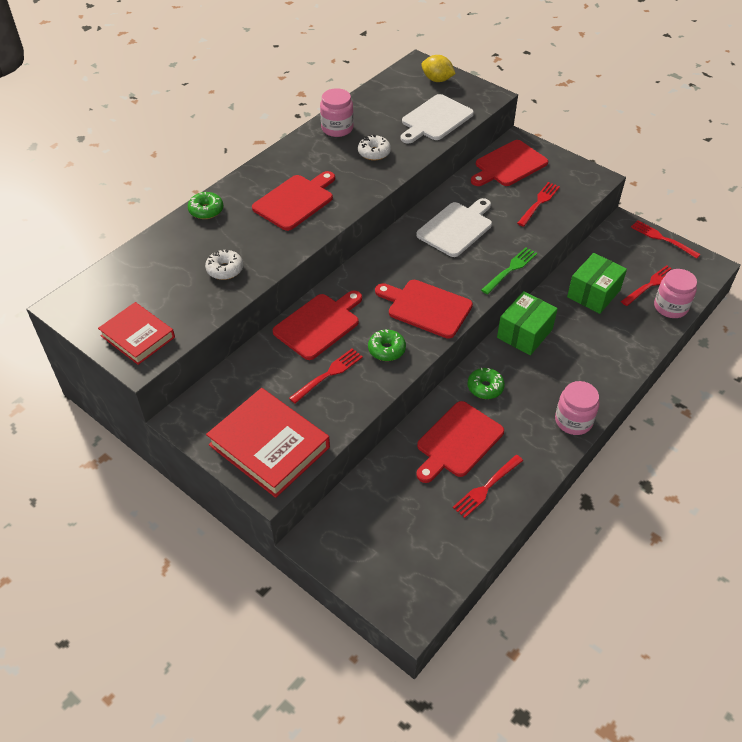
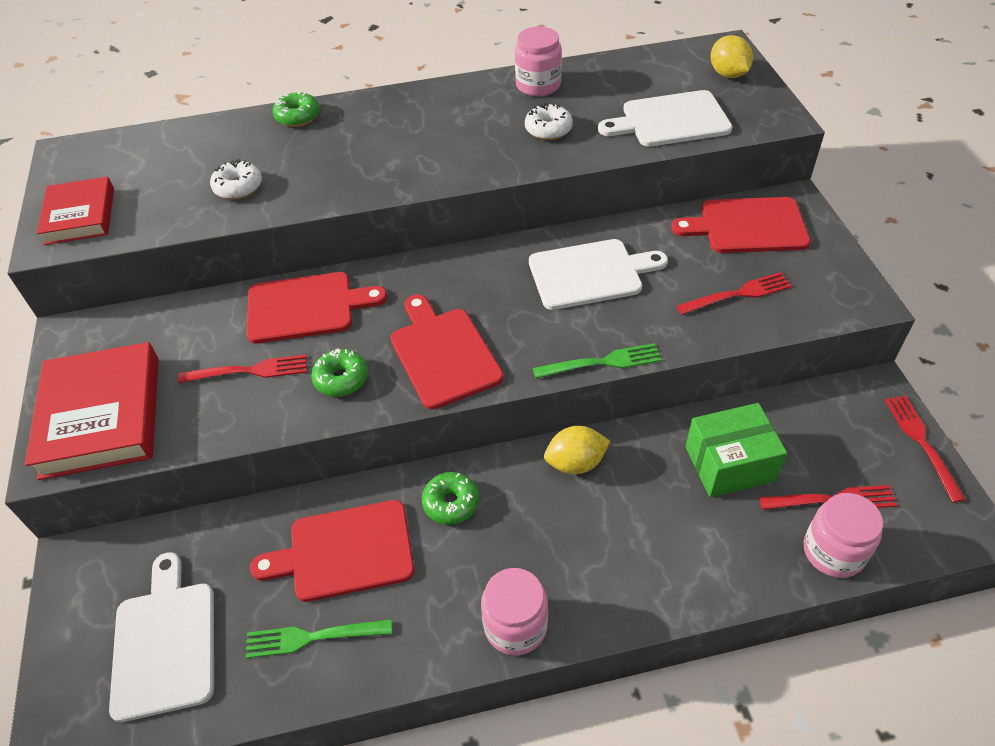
camera: 40 degrees right, 0 degrees up
red cutting board [252,171,335,231] -> none
red fork [453,455,523,518] -> green fork [245,619,392,658]
green box [497,291,558,355] -> yellow lemon [544,426,610,474]
none -> white cutting board [109,552,214,722]

